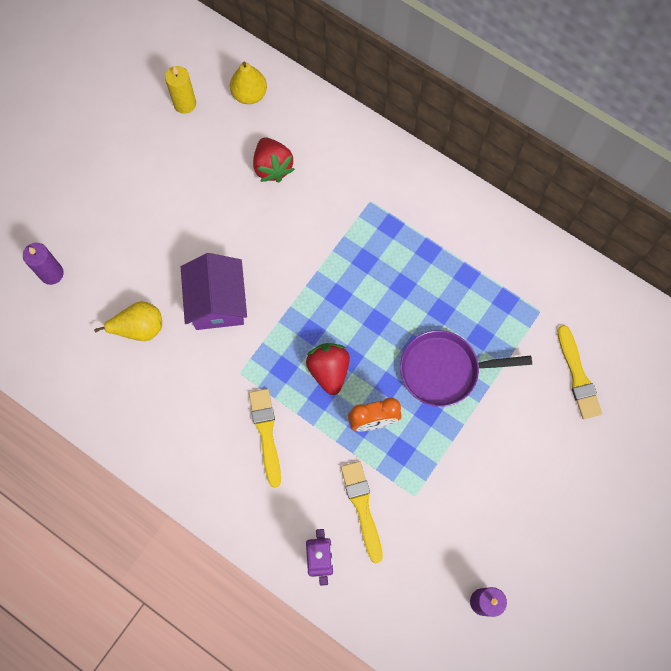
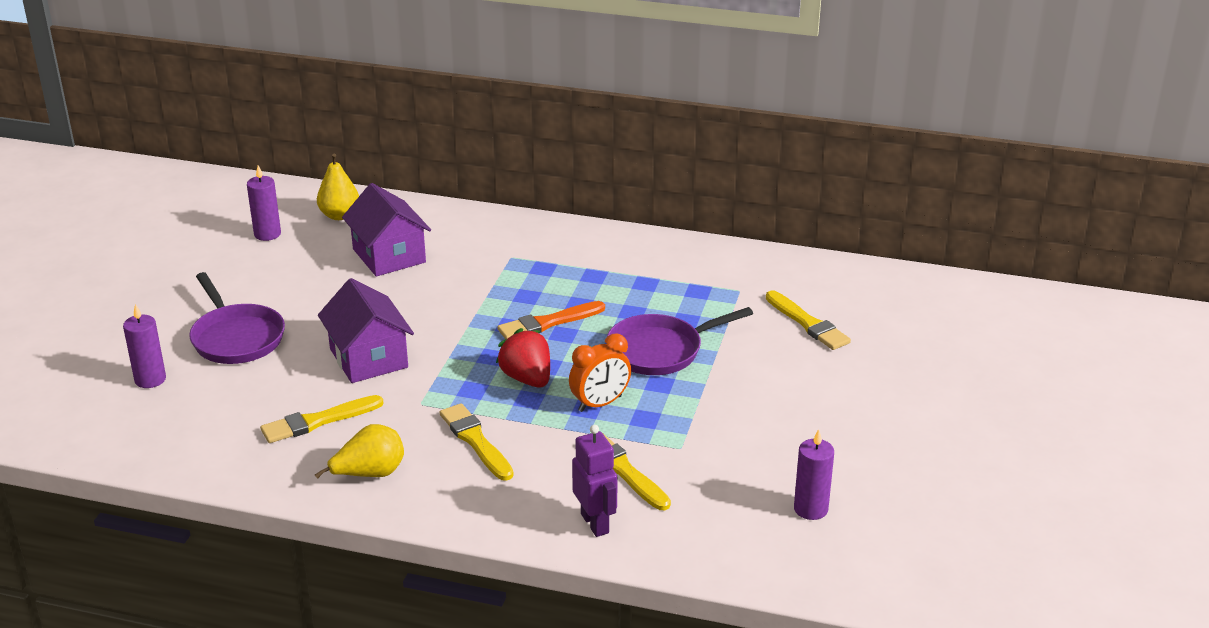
camera: 20 degrees left, 40 degrees down
yellow pear [94,301,162,341] -> yellow pear moved to [315,424,404,479]
yellow candle [165,66,196,114] -> purple candle [247,165,281,241]
red strawberry [253,137,295,182] -> purple house [342,183,431,276]
none -> purple pan [189,272,285,364]
none -> yellow brush [260,395,383,443]
none -> orange brush [497,301,605,339]

